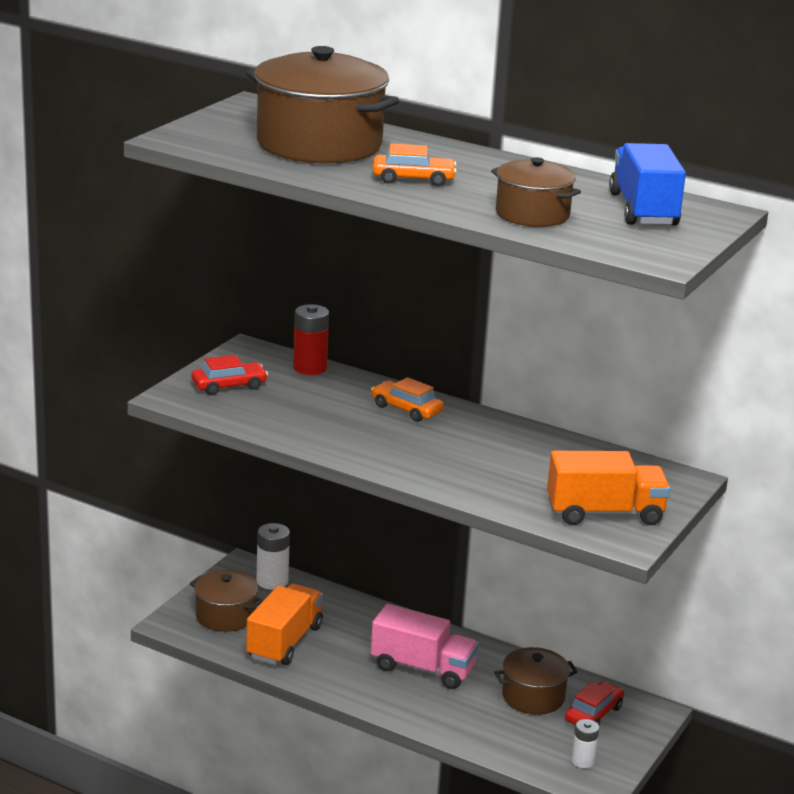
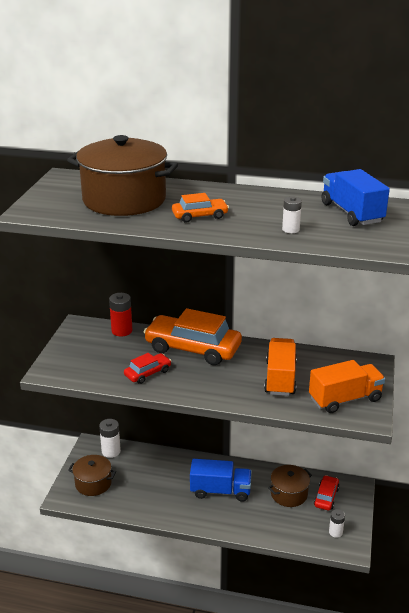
camera: 15 degrees left, 5 degrees up
red car [192,355,268,395] -> red car moved to [124,353,171,384]
orange truck [246,584,323,665] -> orange truck moved to [264,338,297,396]
orange car [371,377,444,422] -> orange car [144,308,242,365], size x2.06
pink truck [371,604,479,689] -> blue truck [190,459,252,502]
brown pot [491,157,581,227] -> white battery [282,197,302,233]

